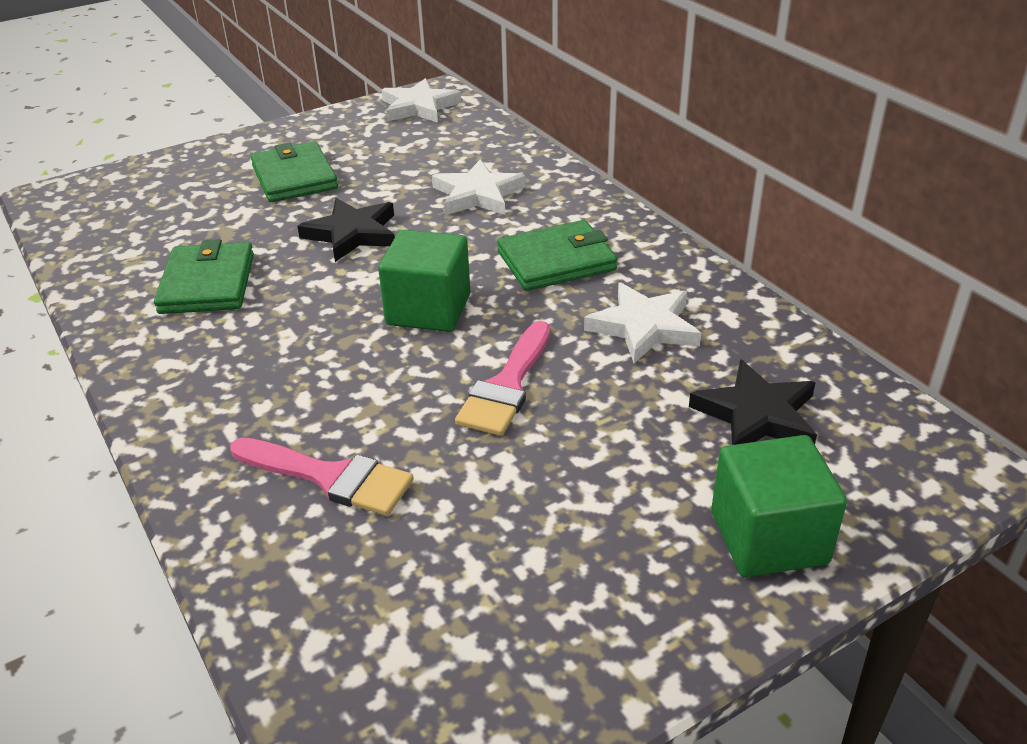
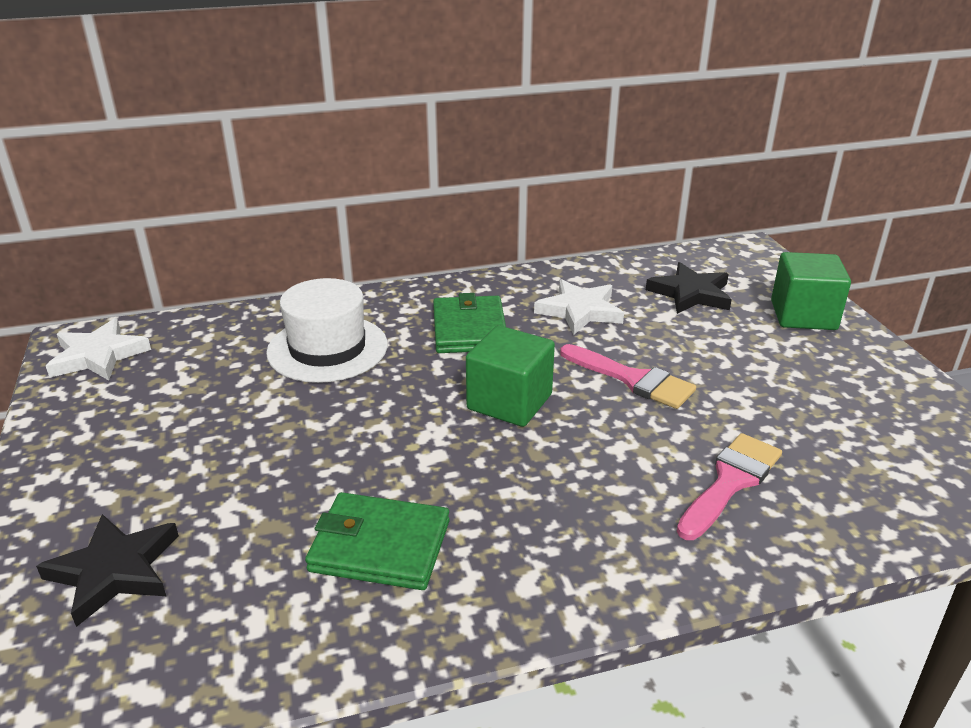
camera: 75 degrees left, 5 degrees down
green wallet [251,142,338,202] -> none
black star [297,198,395,262] -> black star moved to [36,514,179,627]
white star [432,159,526,215] -> white hat [266,278,388,383]

